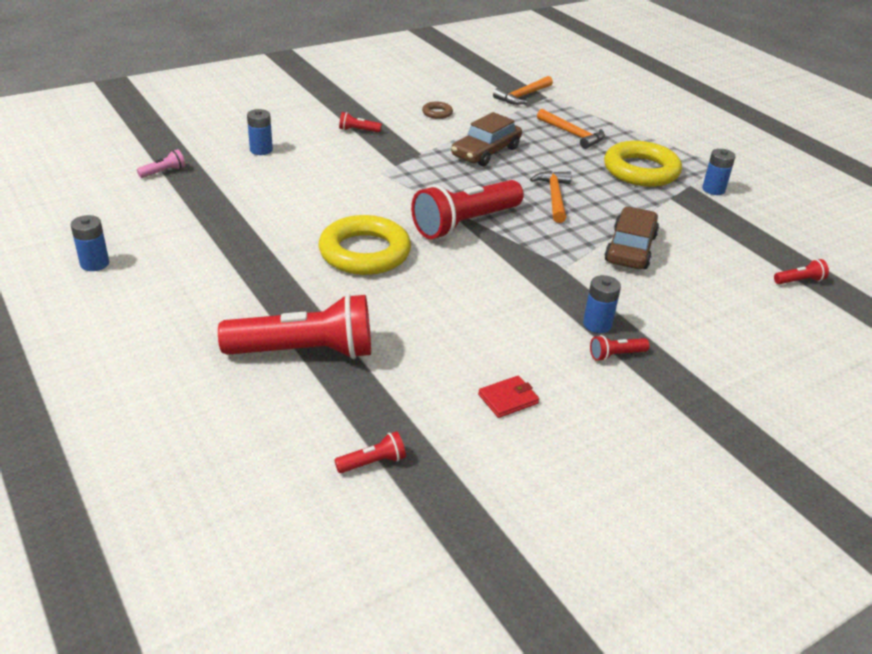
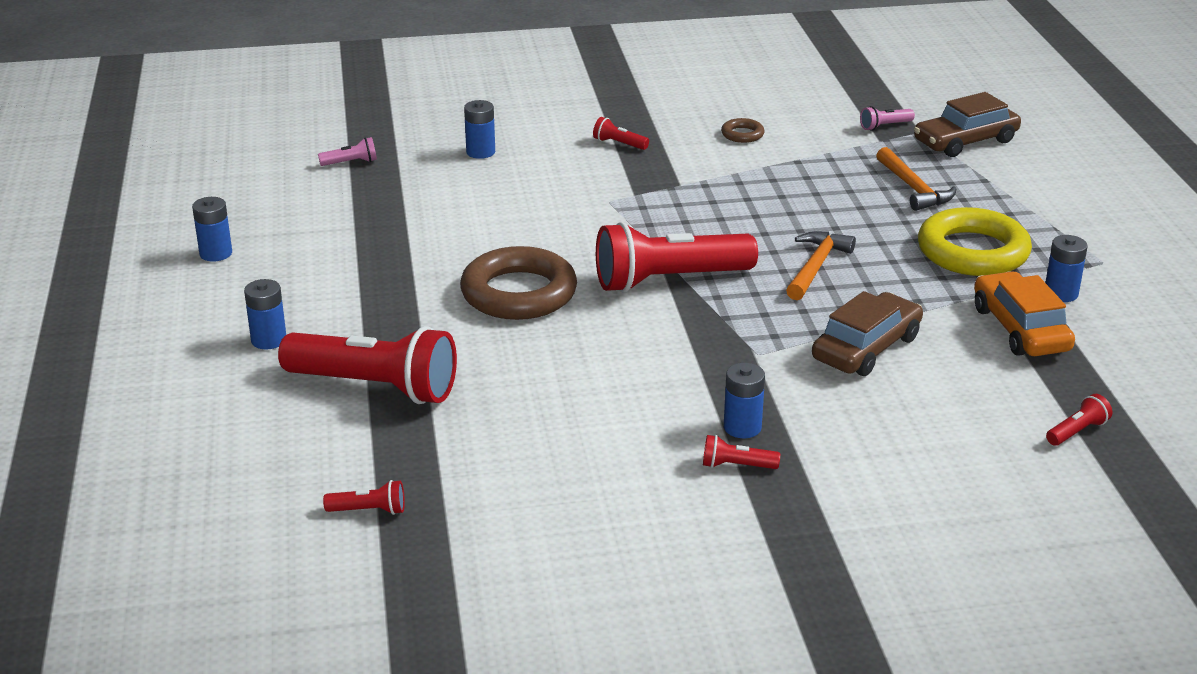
camera: 25 degrees right, 5 degrees down
yellow ring [319,215,411,275] -> brown ring [460,246,577,320]
brown car [451,112,522,166] -> brown car moved to [914,92,1021,157]
red wallet [478,376,539,418] -> none
orange hammer [493,76,553,105] -> pink flashlight [860,106,915,131]
red flashlight [774,259,829,284] -> red flashlight turned 45 degrees counterclockwise [1046,394,1112,446]
none -> blue battery [244,279,286,349]
none -> orange car [974,271,1075,356]

